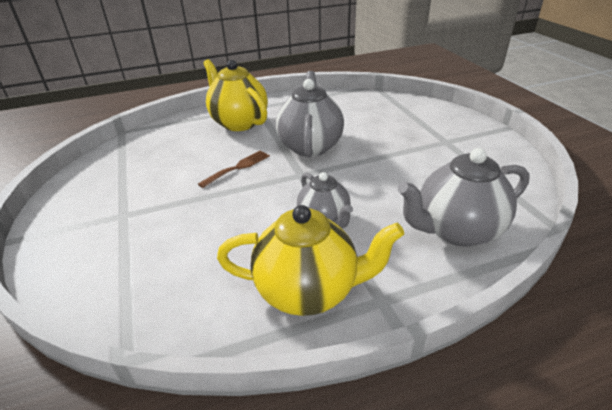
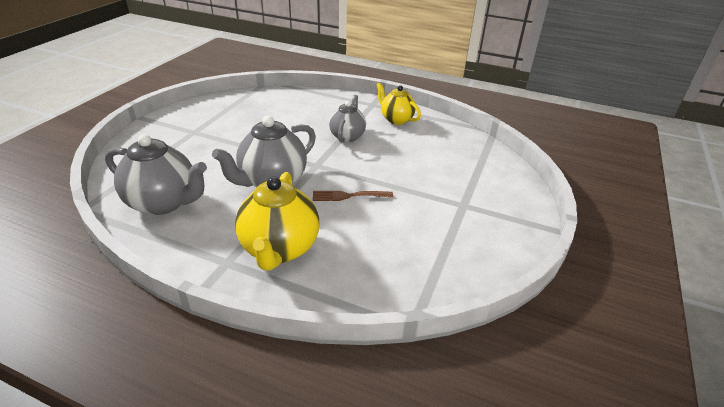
camera: 140 degrees left, 0 degrees up
yellow teapot [217,205,404,316] -> yellow teapot [376,83,421,125], size x0.63
grey teapot [398,148,530,247] -> grey teapot moved to [105,134,207,215]

